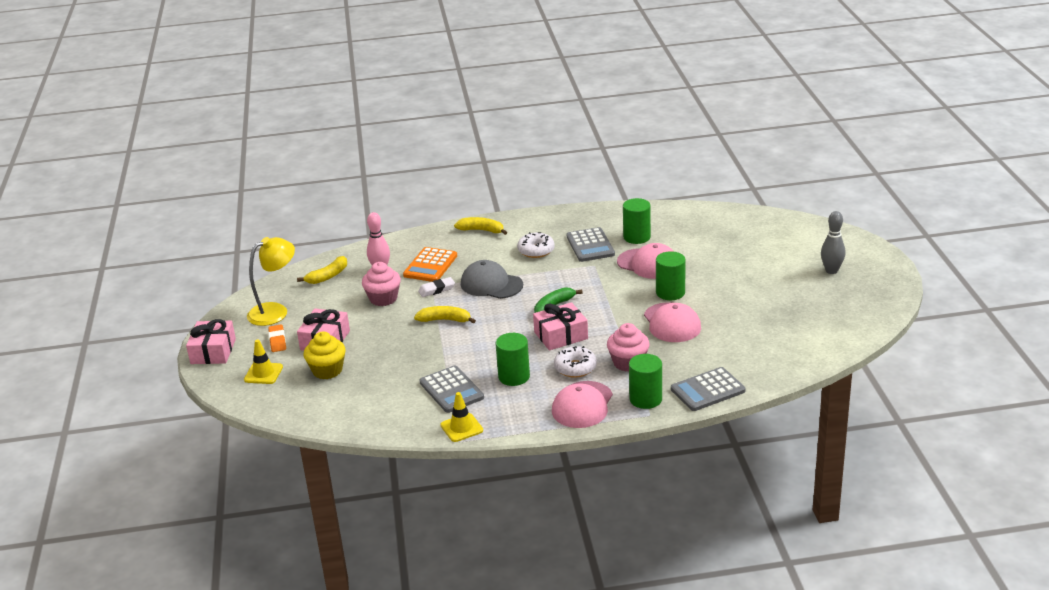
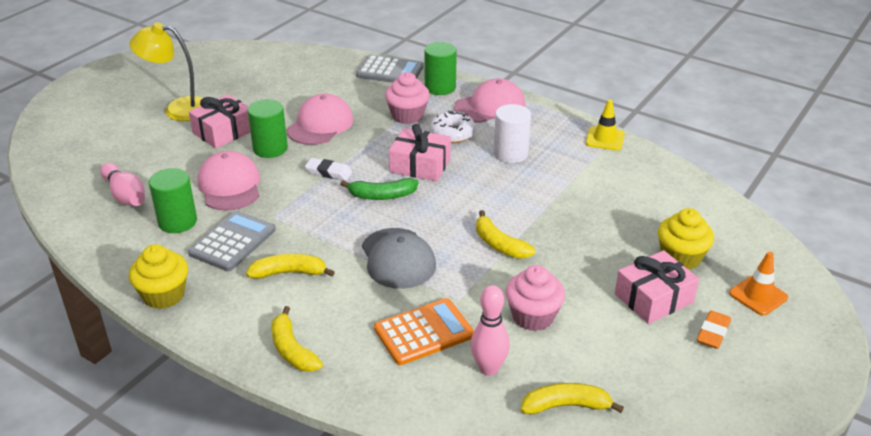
camera: 140 degrees left, 5 degrees up
pink gift [186,319,236,364] -> pink gift moved to [189,94,251,149]
yellow traffic cone [244,339,283,384] -> orange traffic cone [729,252,788,316]
yellow lamp [247,237,295,326] -> yellow lamp moved to [129,22,203,121]
white eraser [418,277,455,297] -> white eraser moved to [305,158,352,181]
grey calculator [419,365,484,413] -> none
green cylinder [496,333,530,386] -> white cylinder [494,104,531,163]
white donut [517,232,555,258] -> yellow banana [246,254,335,279]
grey bowling pin [821,211,846,274] -> none
none -> pink bowling pin [100,163,145,206]
none -> yellow cupcake [129,244,188,309]

